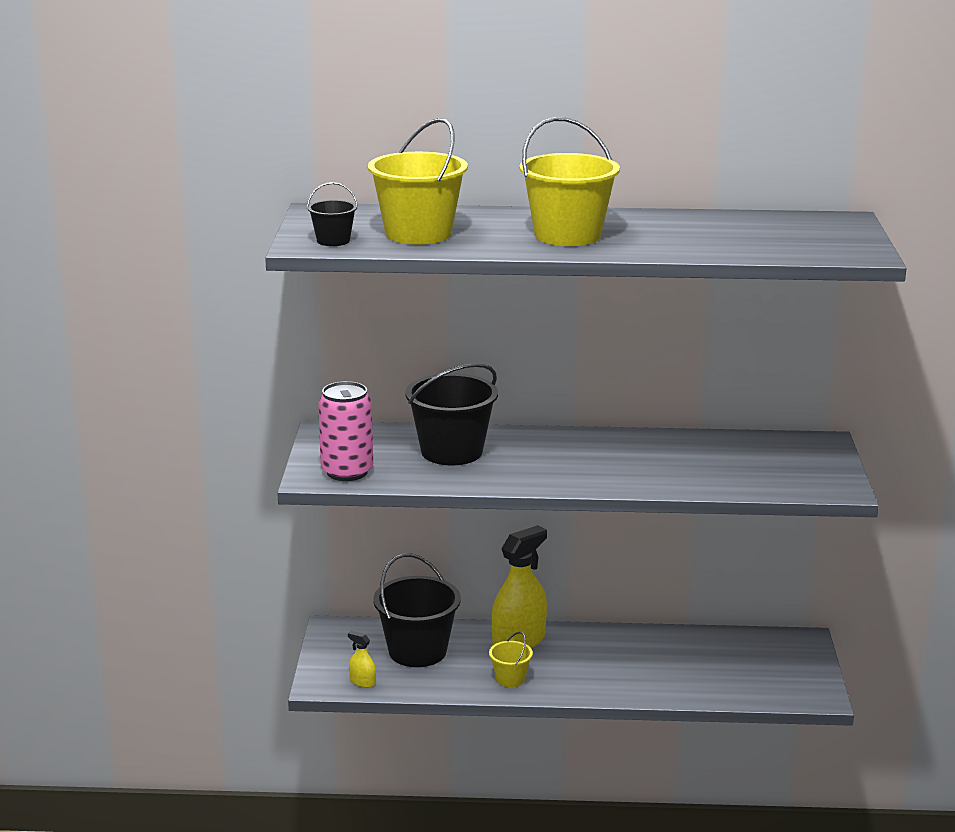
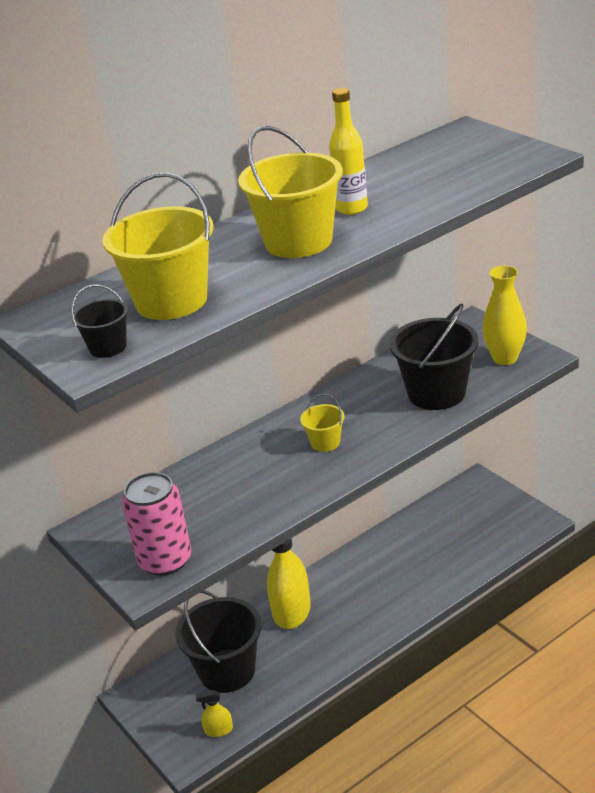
camera: 35 degrees left, 10 degrees up
black bucket [405,363,498,465] -> black bucket moved to [389,304,478,410]
yellow bucket [489,632,533,687] -> yellow bucket moved to [300,394,344,452]
none -> yellow bottle [329,88,368,215]
none -> yellow vase [482,265,527,365]

